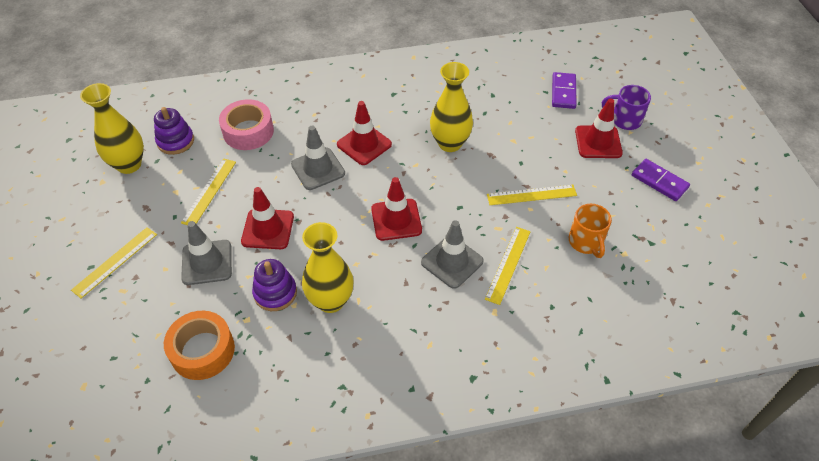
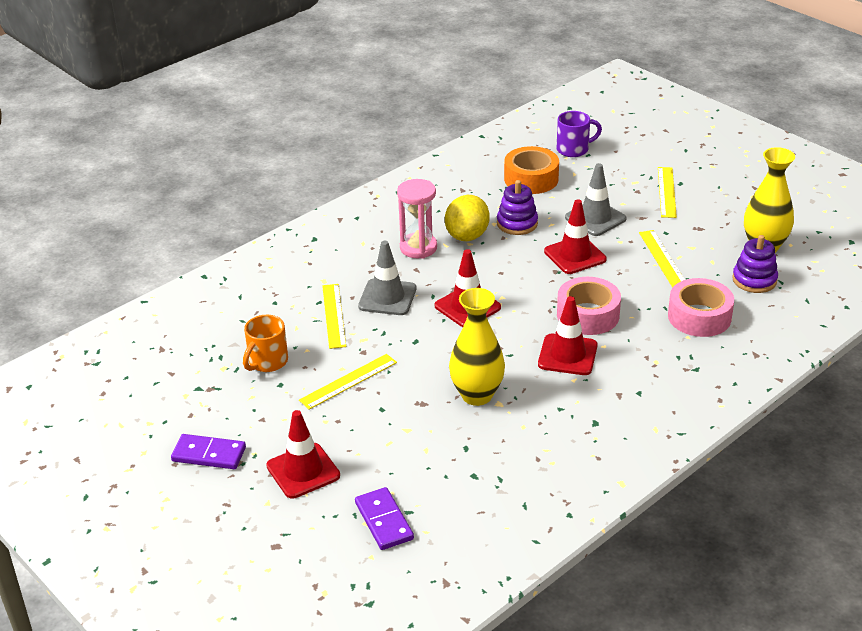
camera: 150 degrees right, 15 degrees down
grey traffic cone [291,126,345,190] -> pink tape [557,277,621,335]
yellow vase [302,222,354,313] -> yellow lemon [445,195,490,241]
orange mug [569,204,612,258] -> orange mug turned 105 degrees counterclockwise [243,315,288,372]
purple mug [602,85,651,130] -> purple mug moved to [557,111,602,157]
none -> pink hourglass [397,179,437,259]

